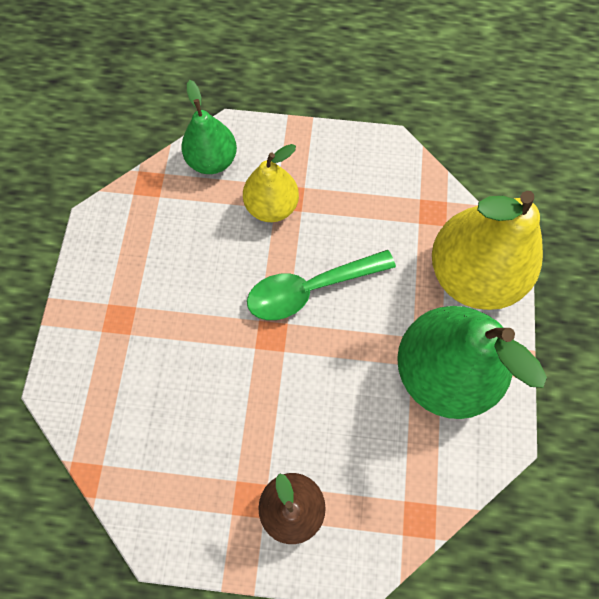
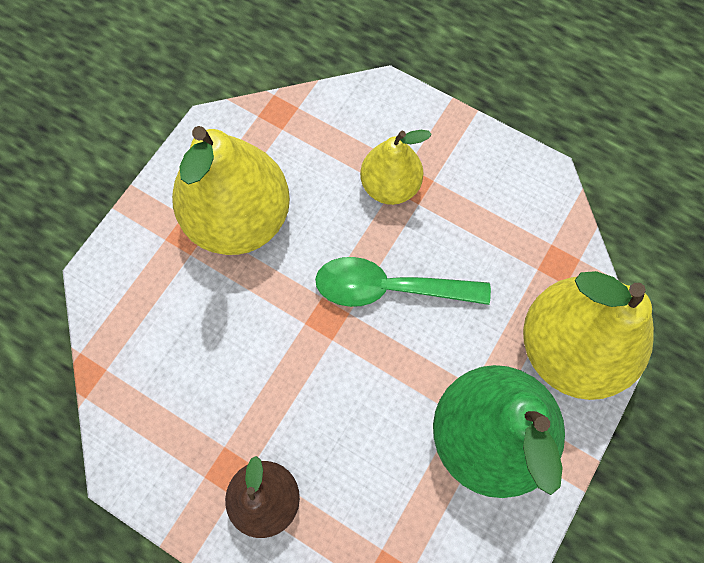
camera: 25 degrees right, 0 degrees up
green pear [181,80,237,174] -> none
none -> yellow pear [172,126,290,255]

